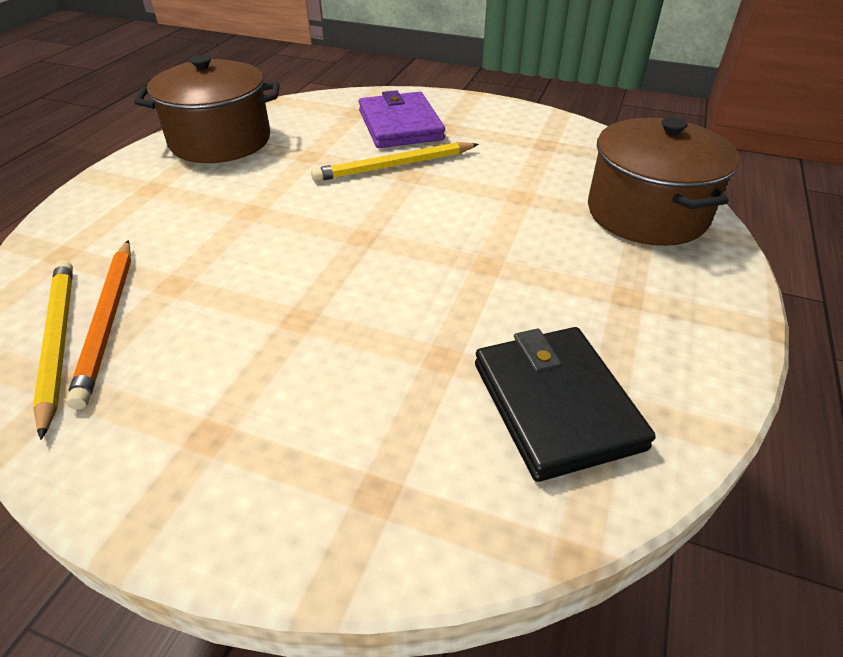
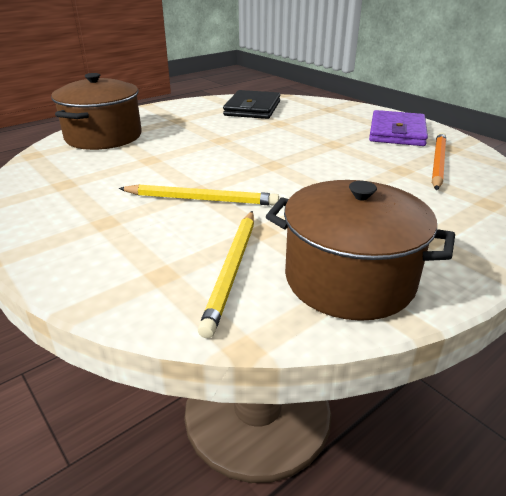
camera: 150 degrees left, 10 degrees down
yellow pencil [33,260,73,440] -> yellow pencil moved to [198,211,254,338]
purple wallet [359,90,445,148] -> purple wallet moved to [369,110,428,146]

